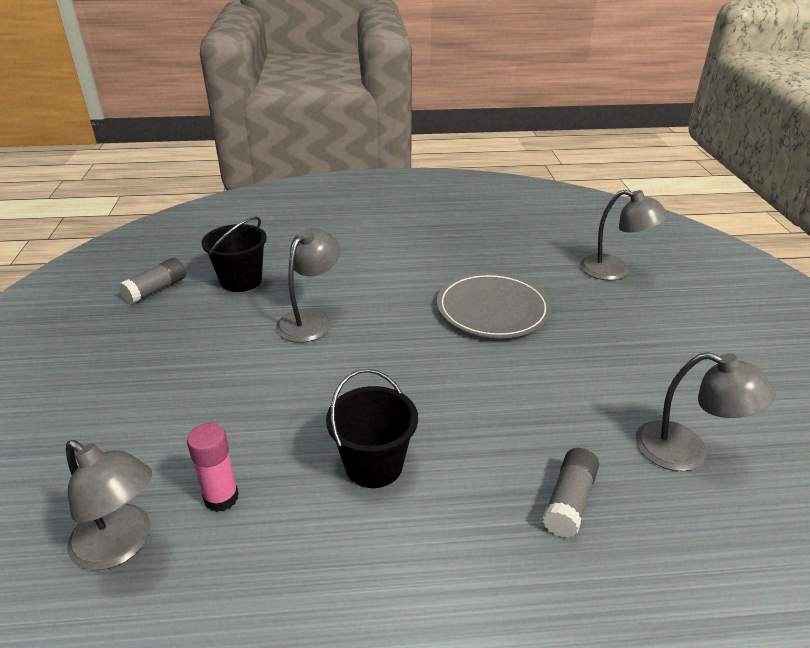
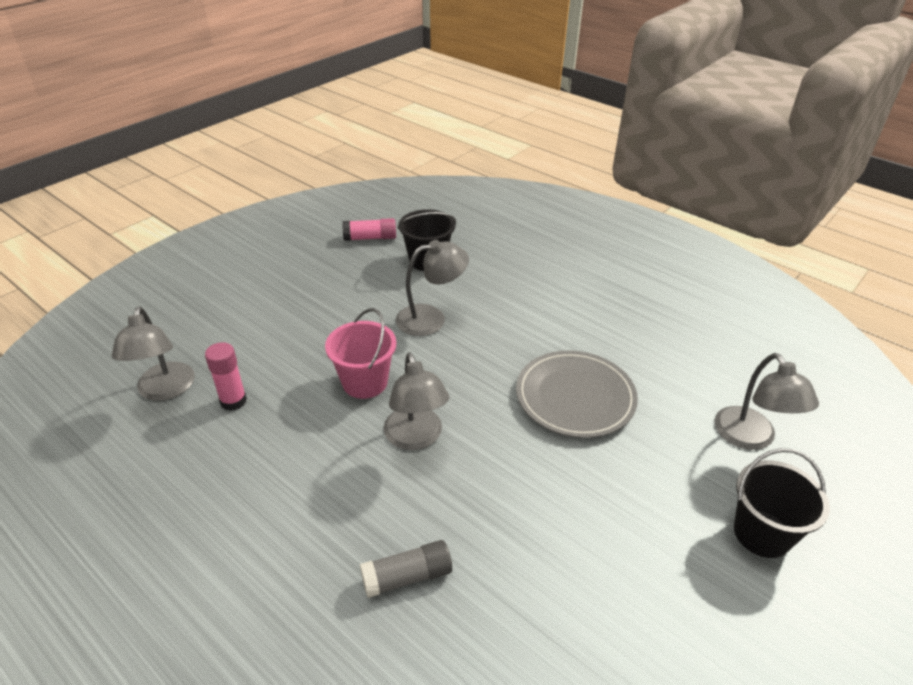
camera: 45 degrees right, 5 degrees up
grey glue stick [119,258,186,304] -> pink glue stick [342,218,396,241]
black bucket [326,369,418,488] -> black bucket moved to [734,448,830,558]
grey lamp [636,352,776,471] -> grey lamp moved to [384,352,449,450]
none -> pink bucket [325,308,396,399]

